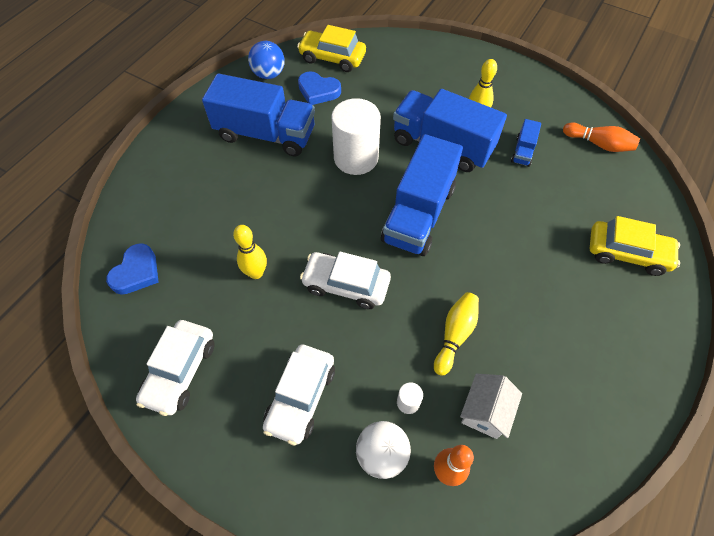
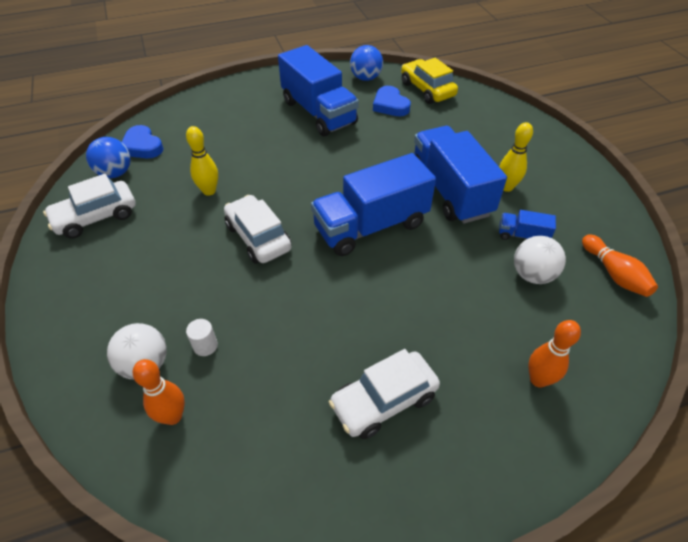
camera: 40 degrees right, 10 degrees down
blue heart [106,243,159,295] -> blue heart turned 75 degrees clockwise [122,125,164,158]
white car [263,344,335,446] -> white car moved to [329,349,440,439]
white cylinder [331,98,381,175] -> none
yellow bowling pin [434,292,479,376] -> none
white house [460,373,522,439] -> none
blue truck [511,119,541,167] -> blue truck turned 45 degrees clockwise [499,210,556,240]
yellow car [590,216,680,276] -> orange bowling pin [528,320,581,388]
none -> blue ball [86,137,131,178]
none -> white ball [514,236,566,284]

